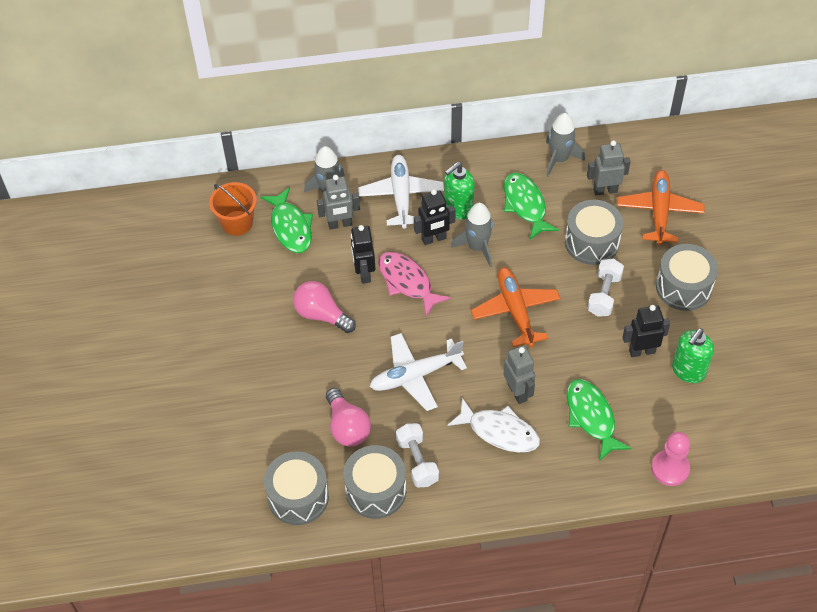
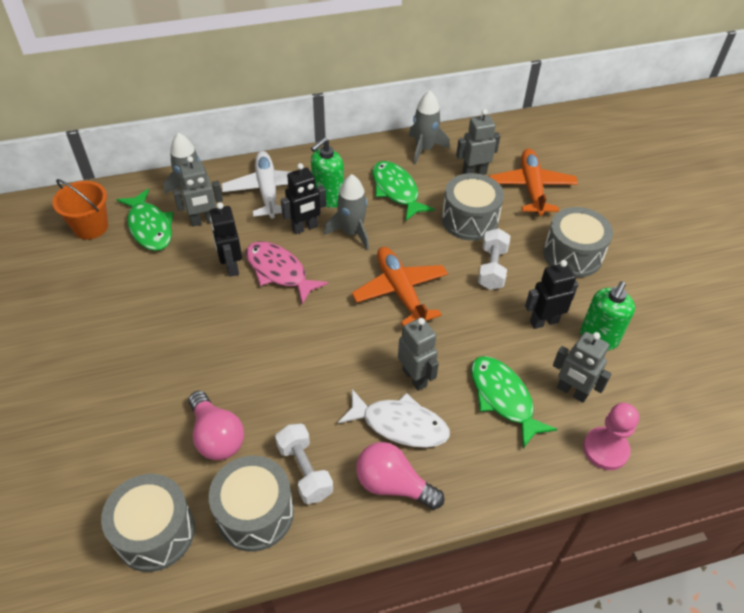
camera: 10 degrees left, 5 degrees down
pink light bulb [293,281,356,333] -> pink light bulb moved to [356,442,444,510]
white plane [370,333,467,411] -> none
none -> grey robot [553,332,612,403]

